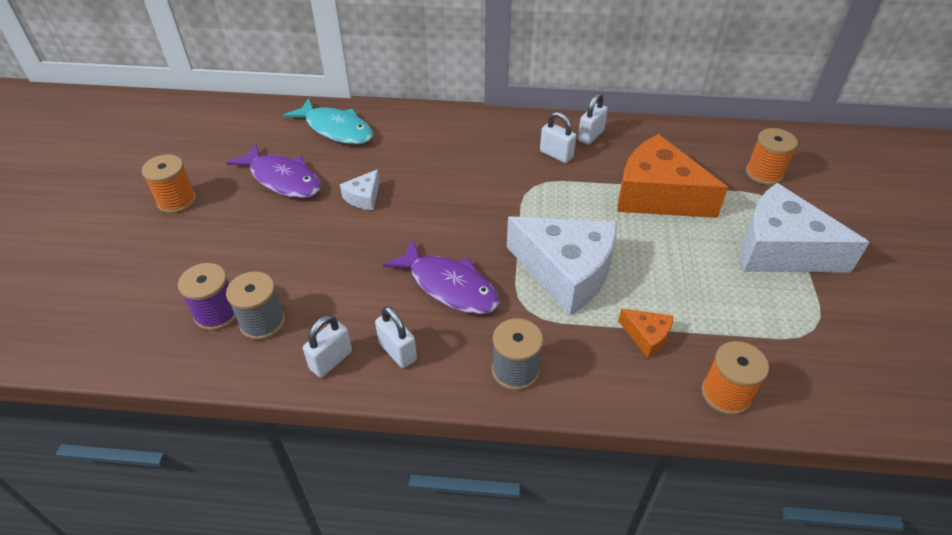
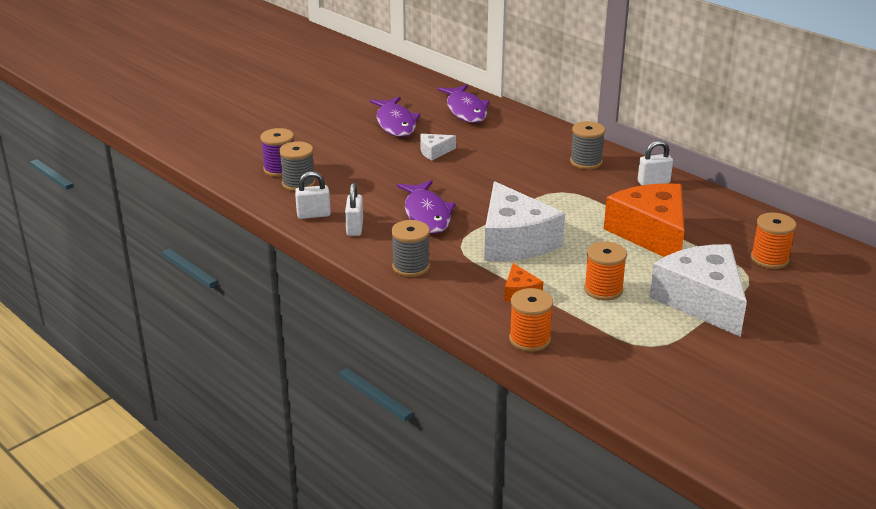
camera: 40 degrees right, 15 degrees down
orange spool [142,154,196,214] -> orange spool moved to [584,241,627,300]
turquoise fish [283,98,373,144] -> purple fish [438,85,490,123]
white padlock [540,112,576,163] -> none
none -> grey spool [570,121,605,169]

